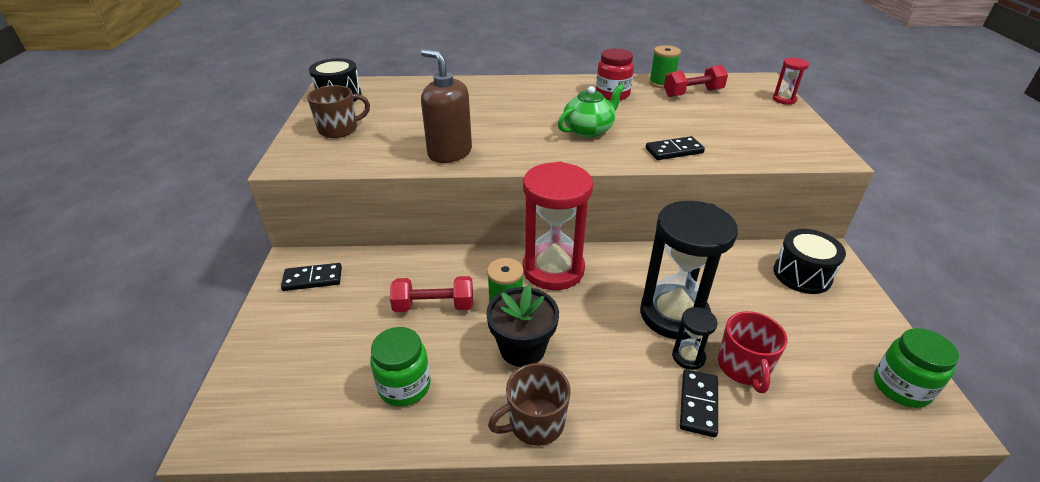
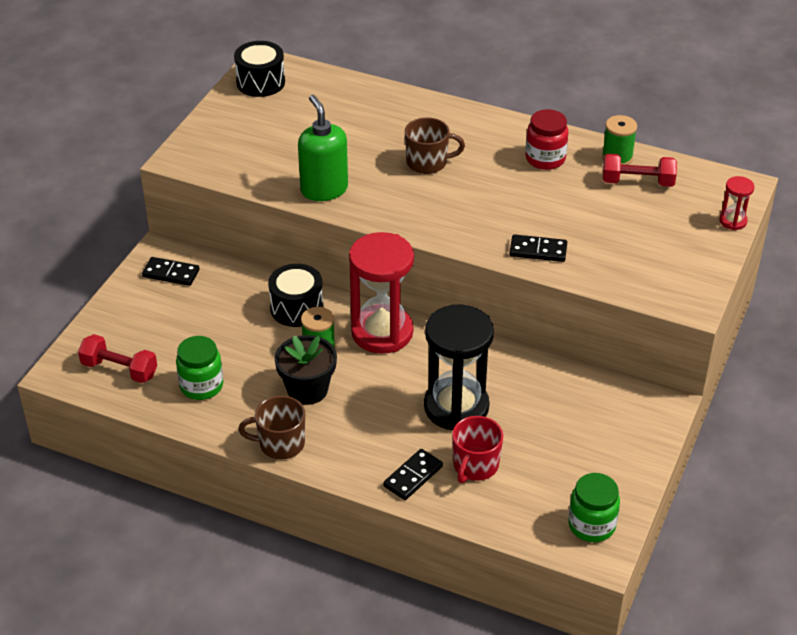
camera: 25 degrees right, 5 degrees up
brown mug [307,85,370,138] -> brown mug moved to [405,117,465,174]
red dumbbell [390,276,473,312] -> red dumbbell moved to [78,334,157,383]
brown soap dispenser [421,49,472,163] -> green soap dispenser [298,95,348,201]
green teapot [558,84,624,138] -> none
black hourglass [672,307,718,370] -> none
black drum [773,229,846,294] -> black drum moved to [268,264,324,327]

